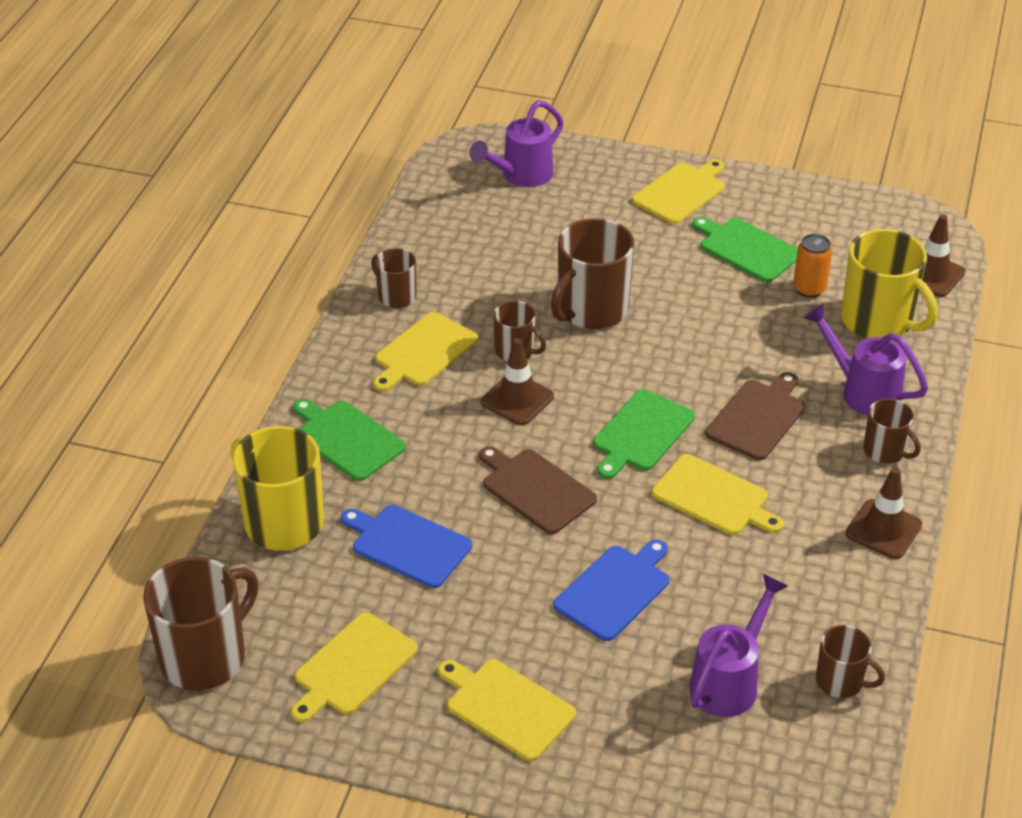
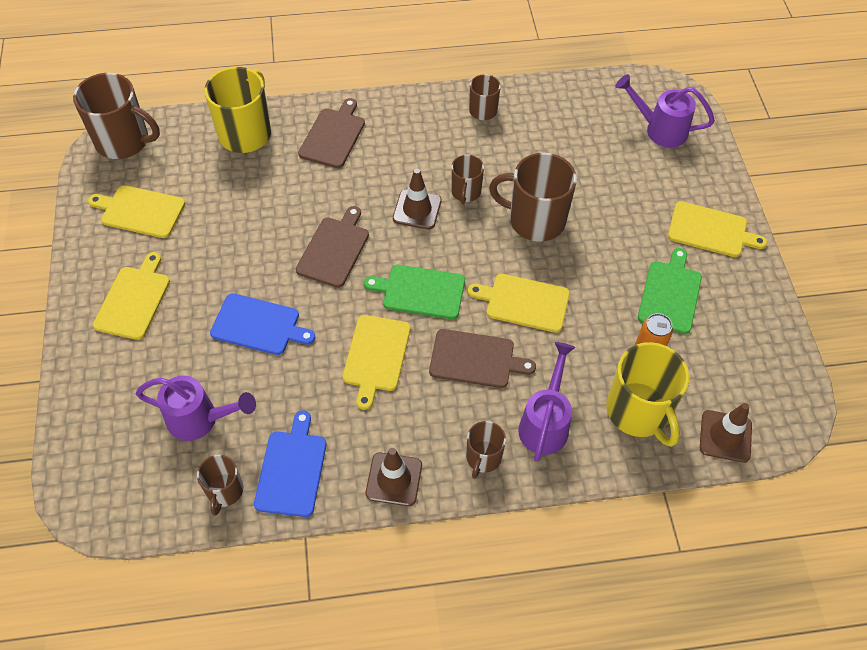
camera: 65 degrees right, 15 degrees up
green cutting board [293,399,406,481] -> brown cutting board [298,98,365,168]
blue cutting board [341,505,472,588] -> blue cutting board moved to [254,410,326,517]
yellow cutting board [373,312,478,392] -> yellow cutting board moved to [468,274,570,333]
yellow mug [841,229,938,339] -> yellow mug turned 45 degrees counterclockwise [606,342,689,447]

